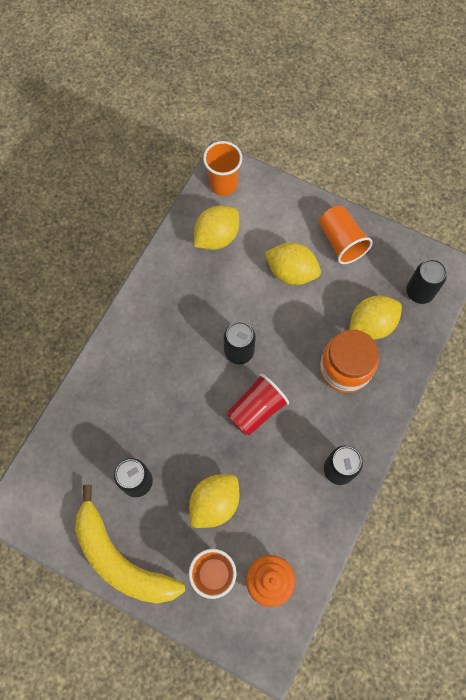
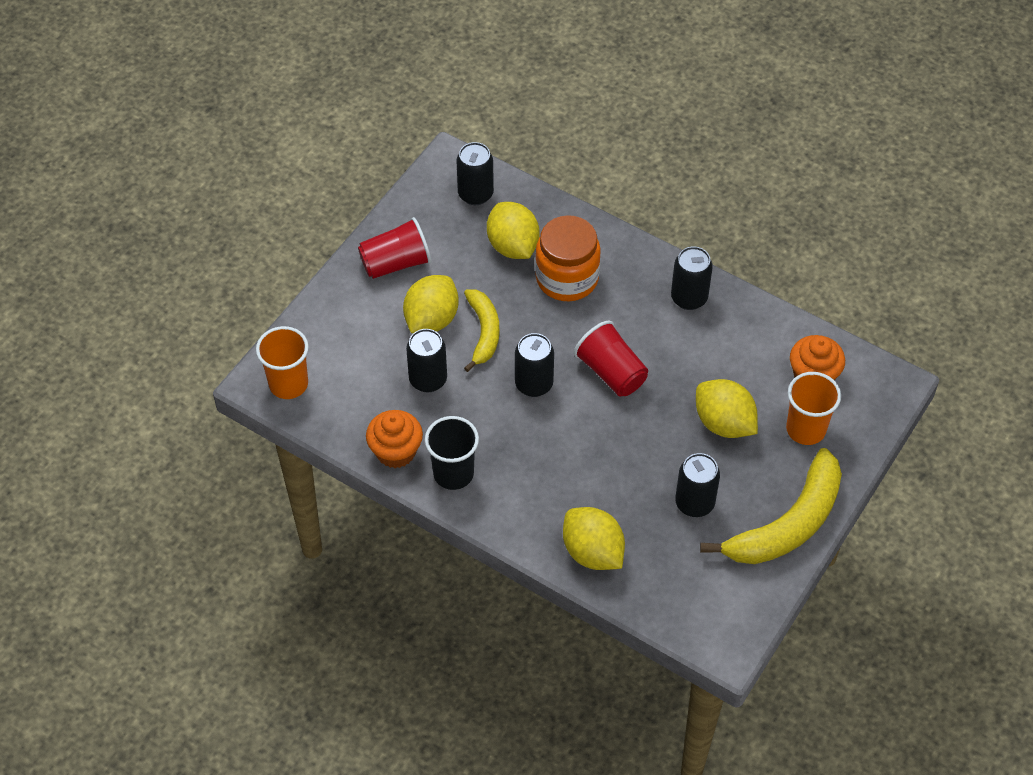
camera: 85 degrees left, 15 degrees down
yellow lemon [194,205,239,250] -> yellow lemon moved to [563,507,625,570]
orange cup [319,206,373,264] -> red cup [358,217,431,279]
none -> orange cupcake [366,410,423,468]
none -> black can [406,329,447,393]
none -> black cup [425,416,479,490]
none -> yellow banana [464,289,499,372]

